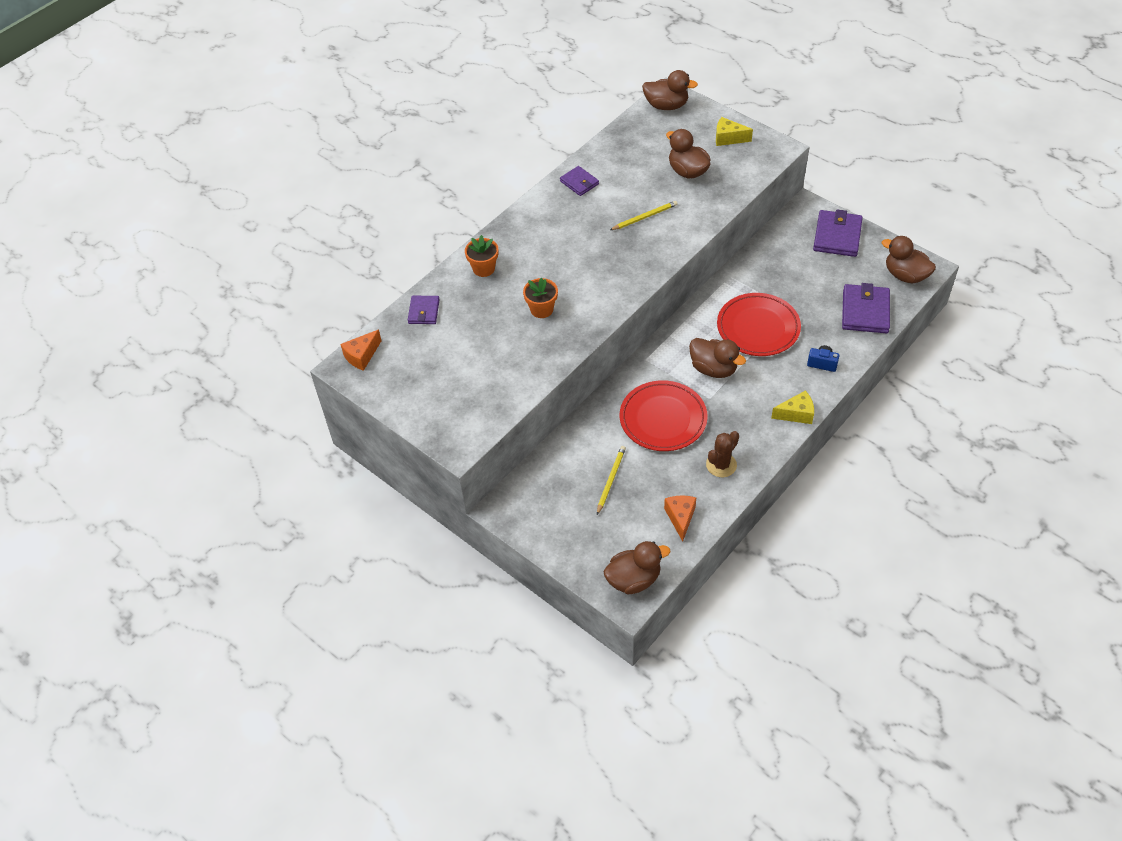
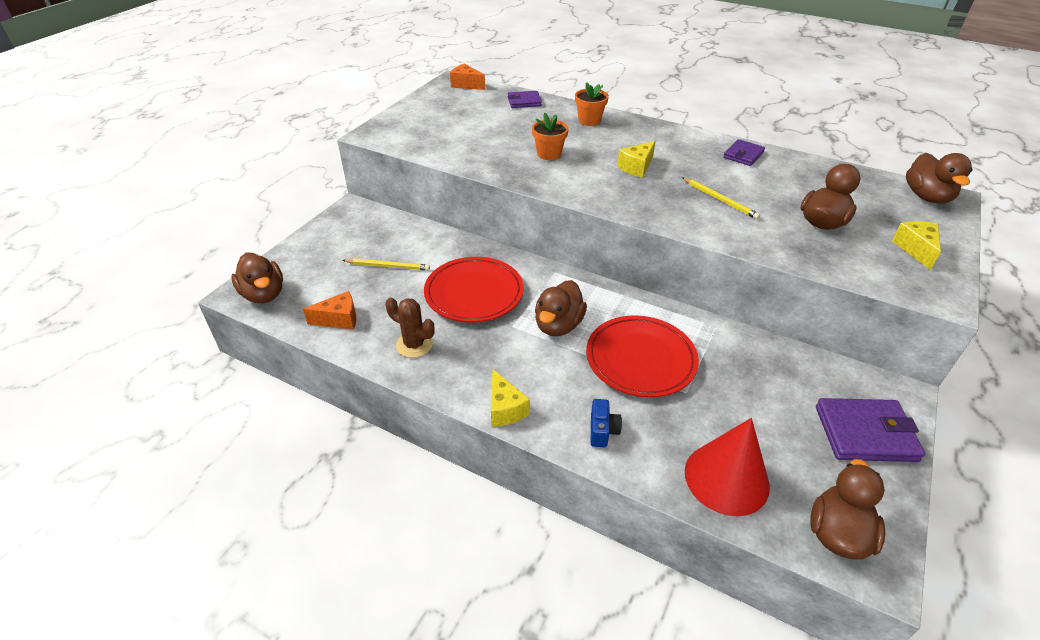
camera: 75 degrees right, 10 degrees down
purple wallet [842,283,890,333] -> red cone [685,418,770,516]
none -> yellow cheese [617,141,656,178]

